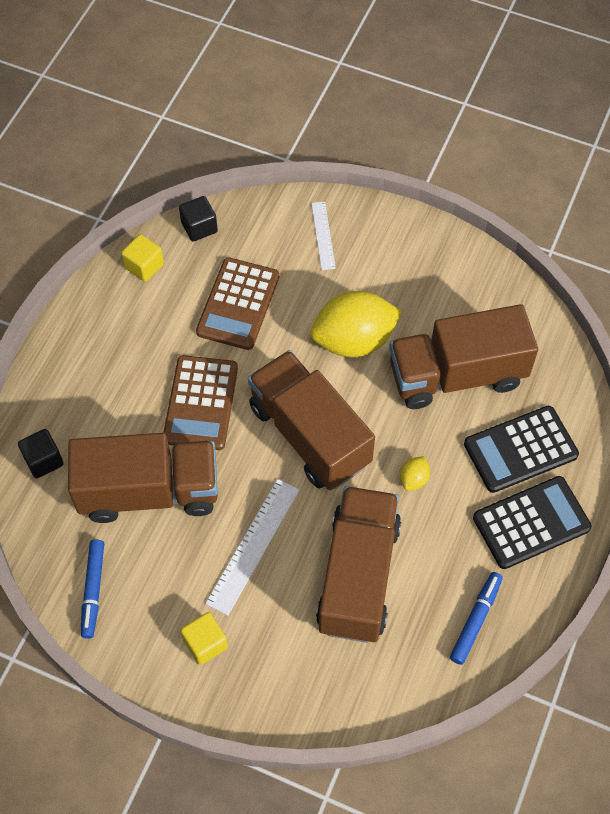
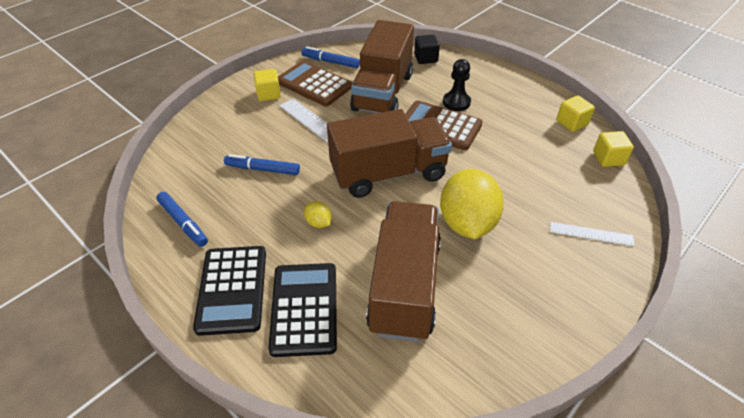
camera: 110 degrees right, 15 degrees down
black cube [179,196,218,242] -> yellow cube [593,131,634,167]
brown calculator [196,257,279,350] -> brown calculator moved to [278,61,353,106]
brown truck [316,486,401,643] -> blue marker [224,154,300,175]
none -> black pawn [443,59,471,111]

